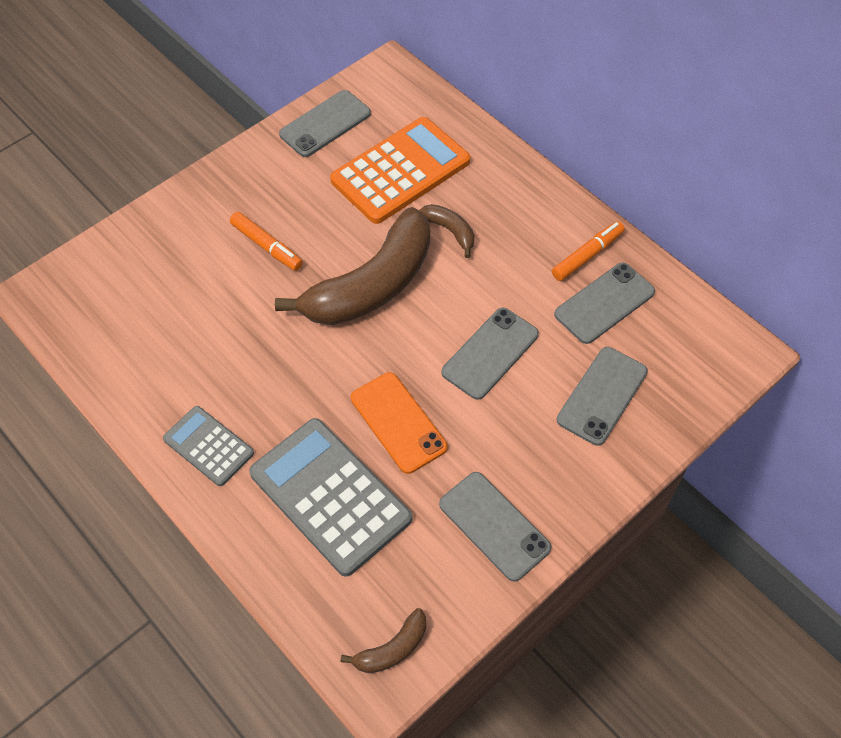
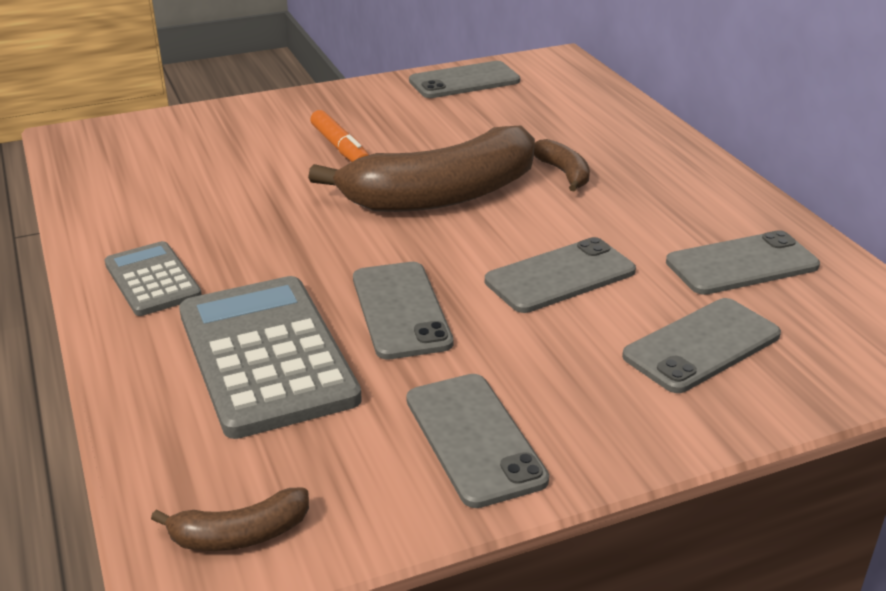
camera: 20 degrees right, 25 degrees down
orange calculator [330,117,470,224] -> none
orange phone [351,372,448,474] -> grey phone [353,262,453,359]
orange marker [552,221,625,281] -> none

